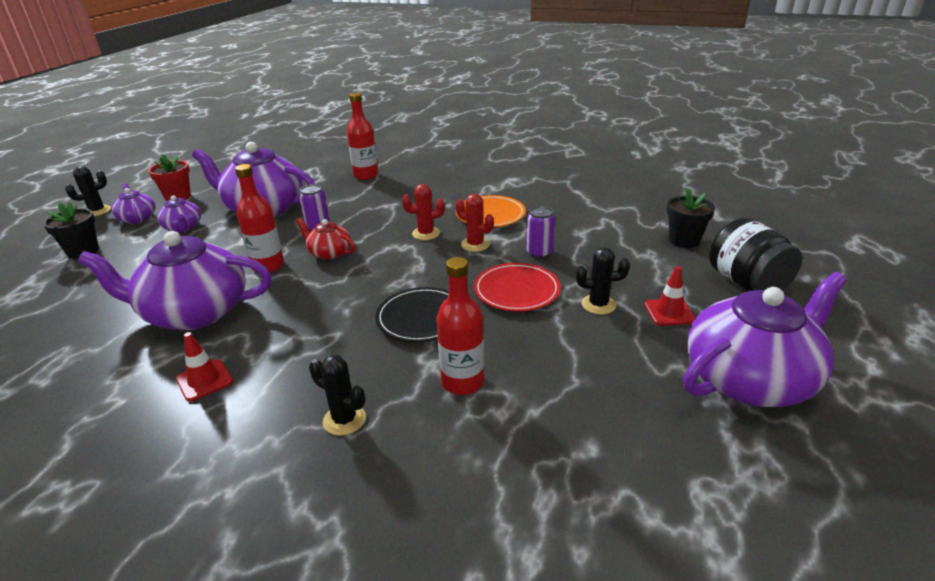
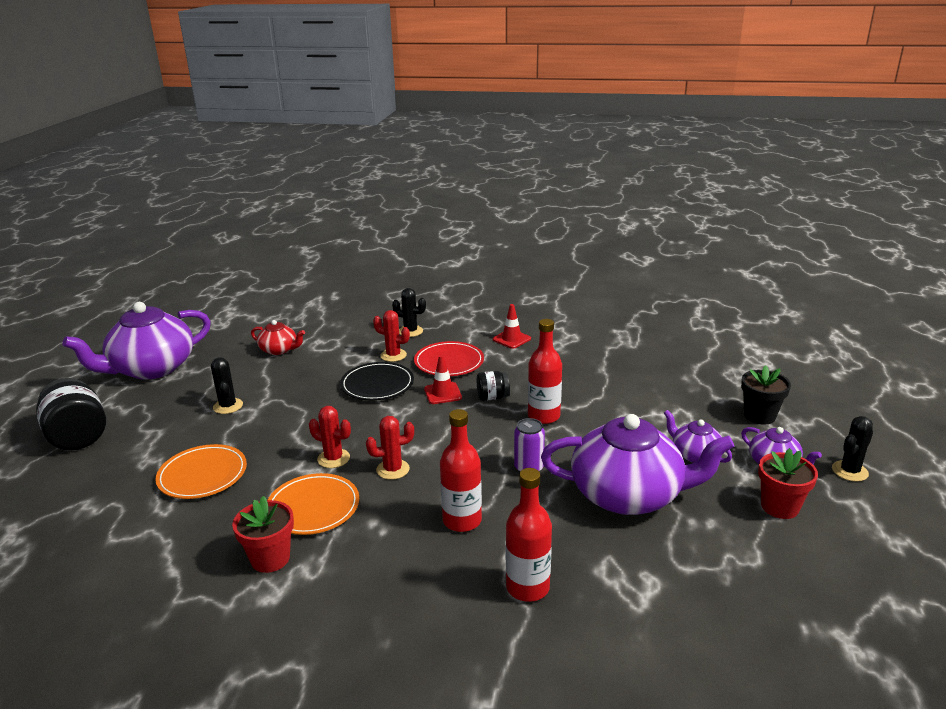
camera: 170 degrees right, 5 degrees down
purple teapot [78,231,272,330] -> none
red teapot [296,218,355,260] -> red teapot moved to [251,320,305,355]
red bottle [436,257,484,395] -> red bottle moved to [440,409,482,532]
red plate [474,263,561,312] -> red plate moved to [414,341,484,376]
purple can [526,206,555,259] -> none
black cactus [576,247,630,315] -> black cactus turned 75 degrees clockwise [211,357,243,414]
red traffic cone [644,266,696,326] -> red traffic cone moved to [424,355,462,404]
black flower pot [667,189,715,248] -> none
none -> orange plate [155,444,247,499]
none -> red flower pot [232,496,294,573]
none -> red cactus [373,310,410,362]
none -> black jar [477,371,510,401]

